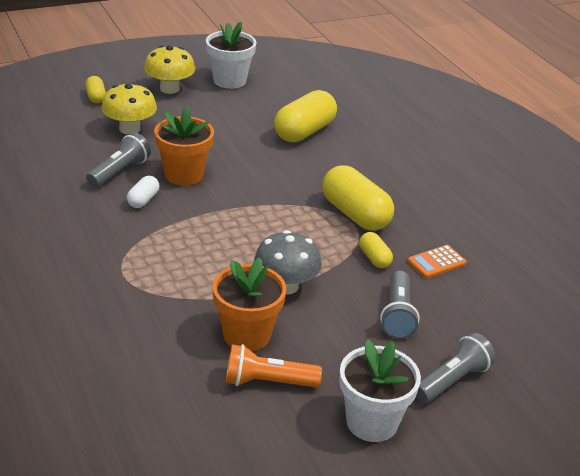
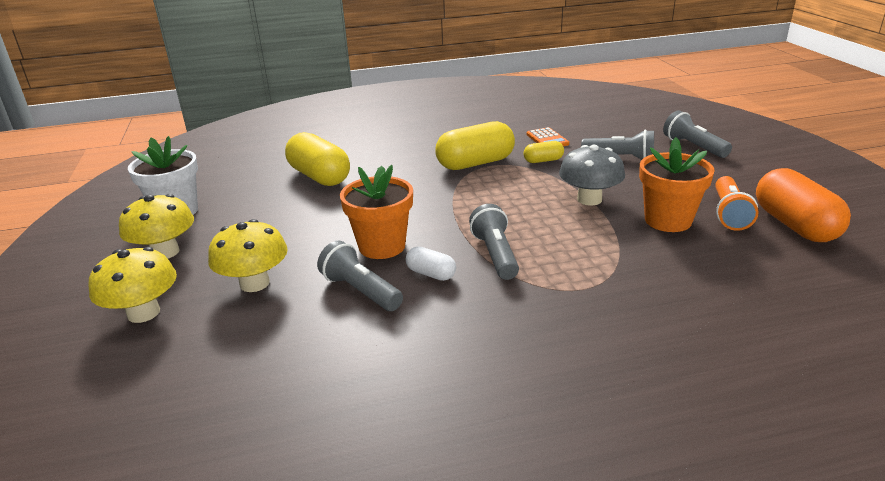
camera: 75 degrees left, 5 degrees down
yellow capsule [85,76,106,103] -> yellow mushroom [89,247,177,323]
white flower pot [340,339,421,442] -> none
none -> grey flashlight [469,204,519,280]
none -> orange capsule [756,168,851,242]

